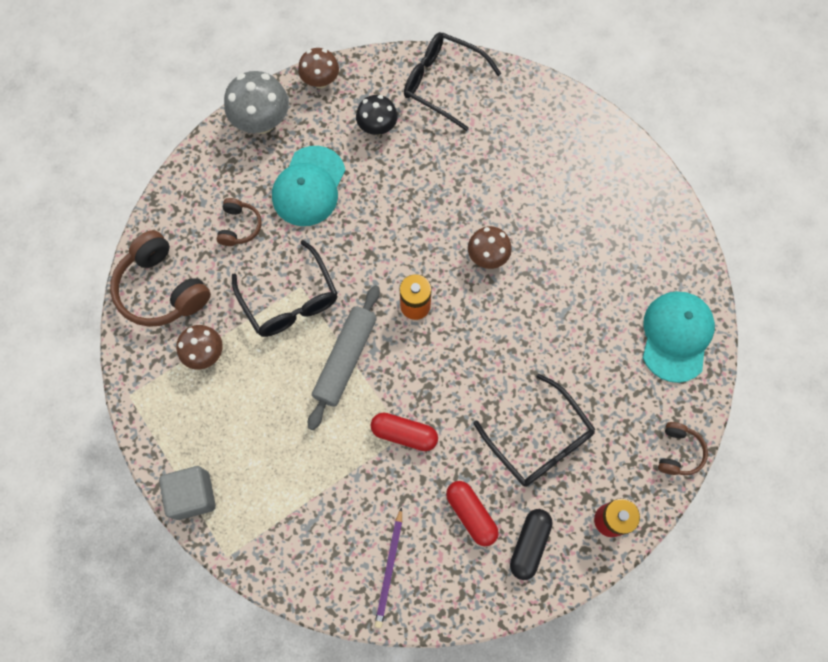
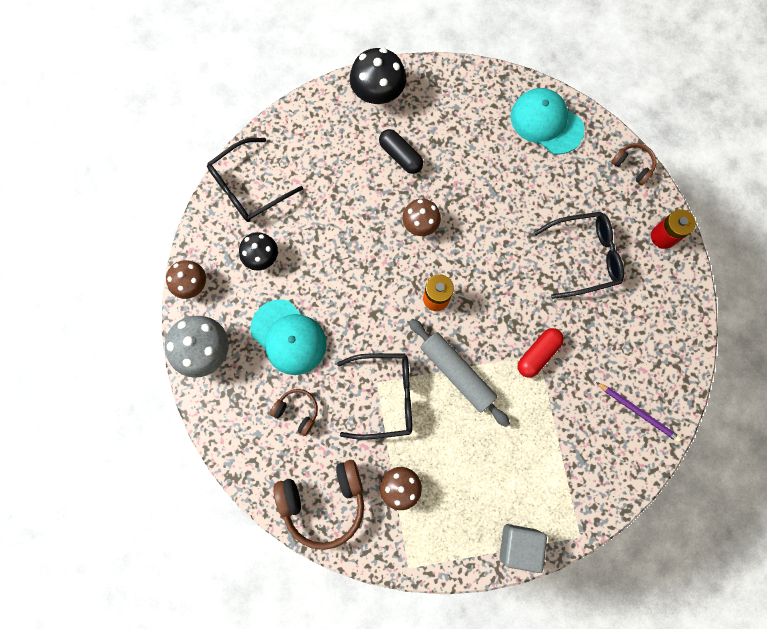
camera: 65 degrees left, 5 degrees up
red capsule [446,481,499,546] -> none
black capsule [510,509,553,580] -> black capsule moved to [379,129,423,174]
none -> black mushroom [350,48,406,105]

